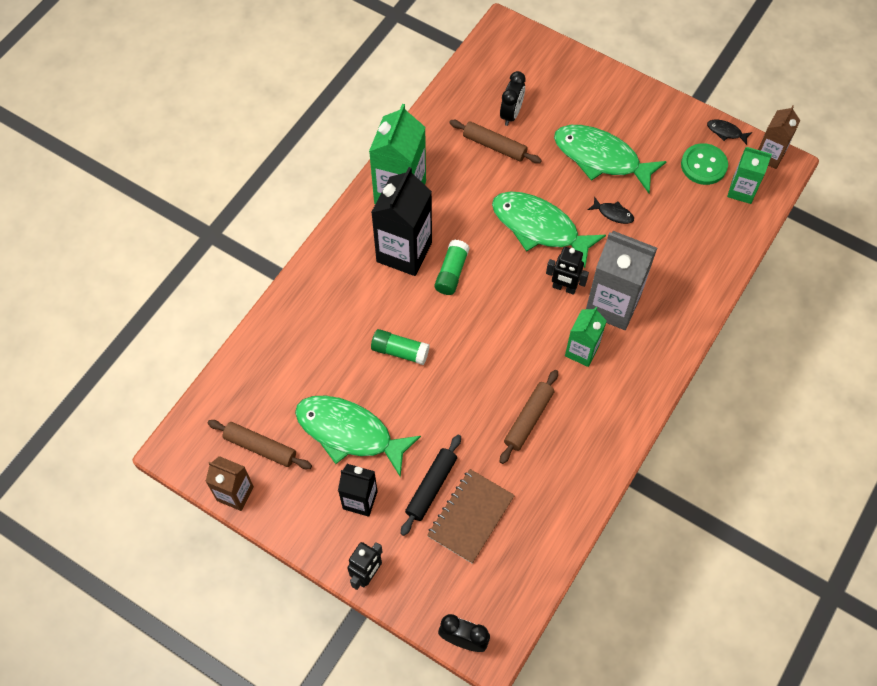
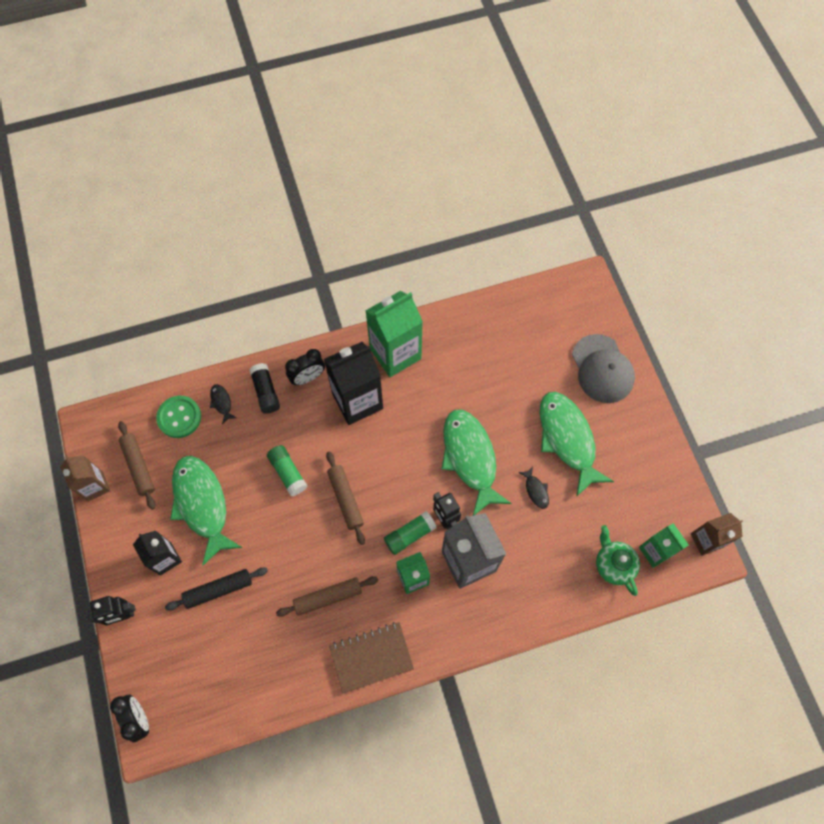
camera: 40 degrees right, 5 degrees up
brown notebook [427,469,515,564] -> brown notebook moved to [329,622,414,694]
green glue stick [434,240,470,295] -> green glue stick moved to [384,511,437,555]
brown rolling pin [449,120,542,164] -> brown rolling pin moved to [326,451,365,545]
black clock [500,71,526,126] -> black clock moved to [285,349,325,385]
green button [681,143,728,185] -> green button moved to [156,396,201,438]
black fish [707,119,752,145] -> black fish moved to [210,384,237,424]
none -> black glue stick [249,363,280,414]
none -> grey cap [572,334,635,403]
none -> green teapot [596,525,640,596]

